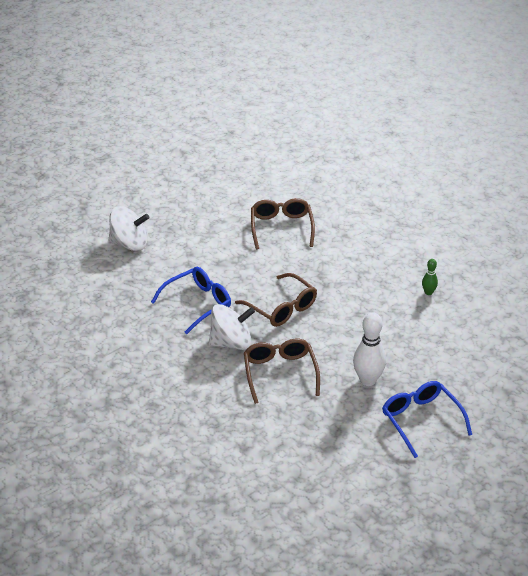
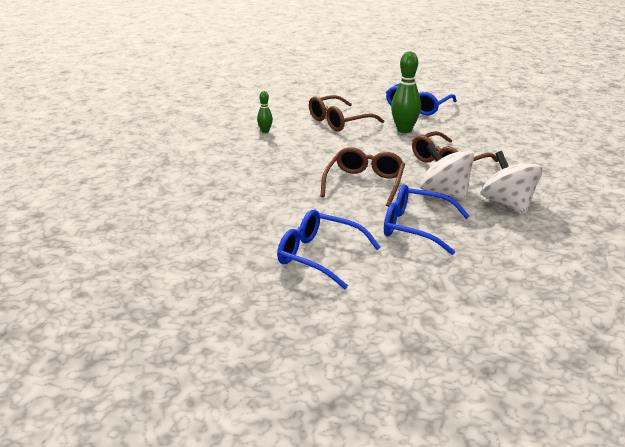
camera: 120 degrees left, 10 degrees down
white spinning top [108,206,149,251] -> white spinning top moved to [481,151,542,214]
brown glasses [251,198,315,249] -> brown glasses moved to [309,95,384,131]
white bowling pin [353,313,386,386] -> green bowling pin [391,51,421,133]
none -> blue glasses [277,210,381,289]

